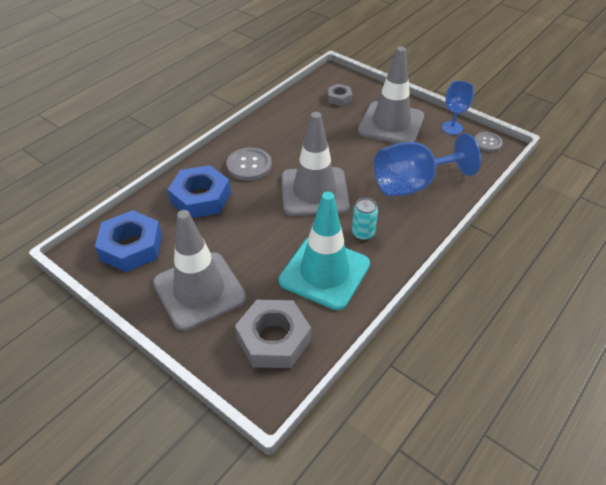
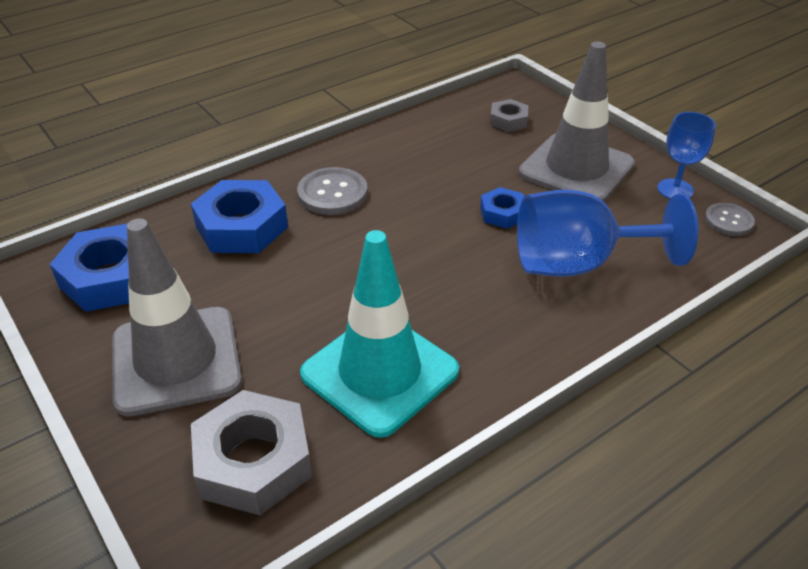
camera: 15 degrees right, 5 degrees down
grey traffic cone [281,112,350,216] -> none
turquoise can [352,198,378,240] -> none
none -> blue nut [480,187,524,229]

